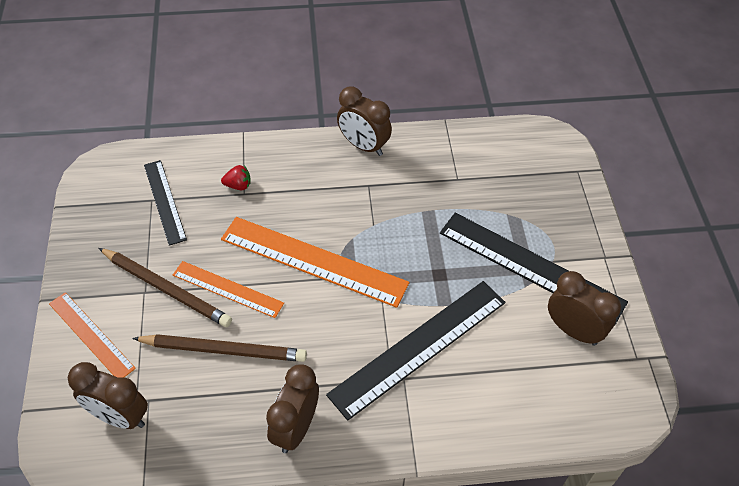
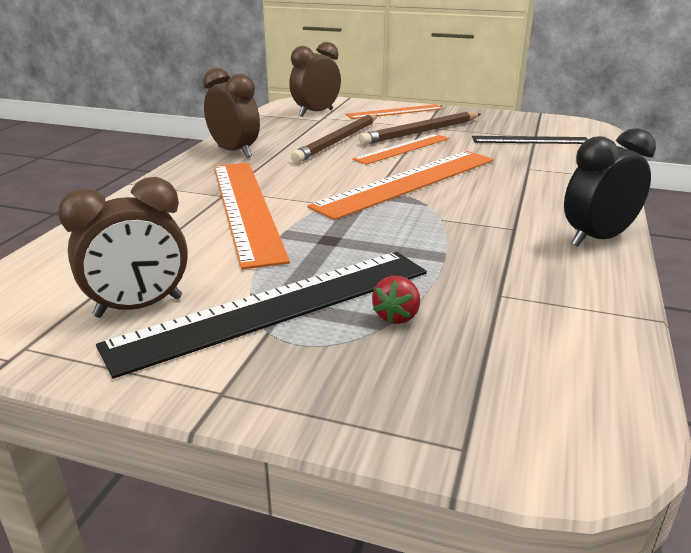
camera: 115 degrees right, 25 degrees down
red strawberry [221,165,251,190] -> red strawberry moved to [372,276,420,324]
black ruler [326,281,506,421] -> orange ruler [214,163,290,269]
brown clock [337,87,392,156] -> black clock [564,128,656,247]

